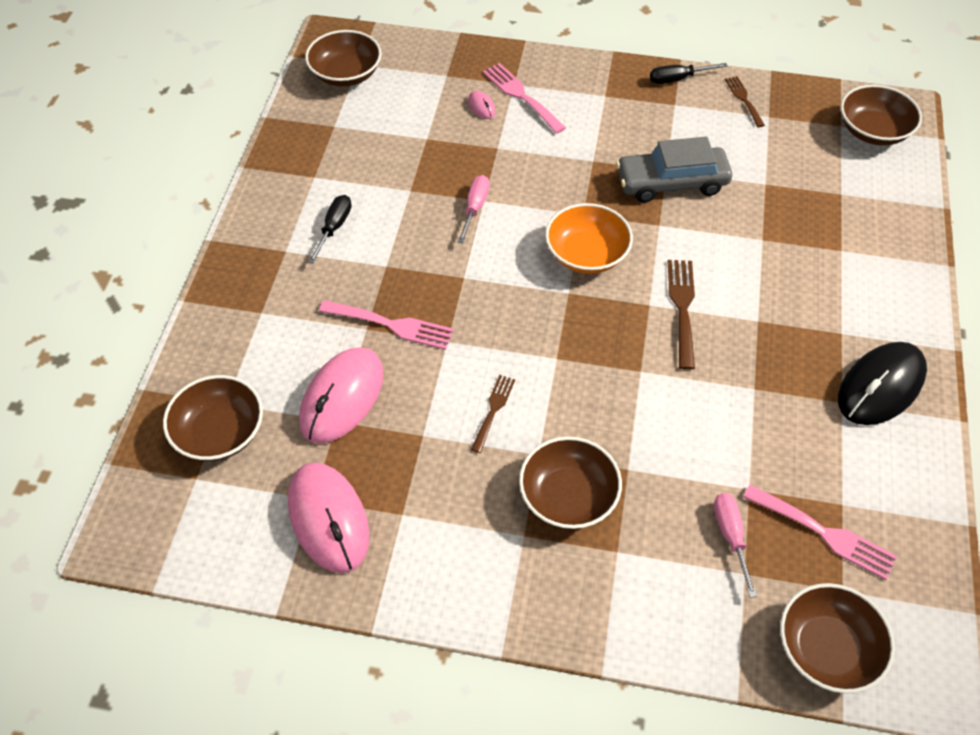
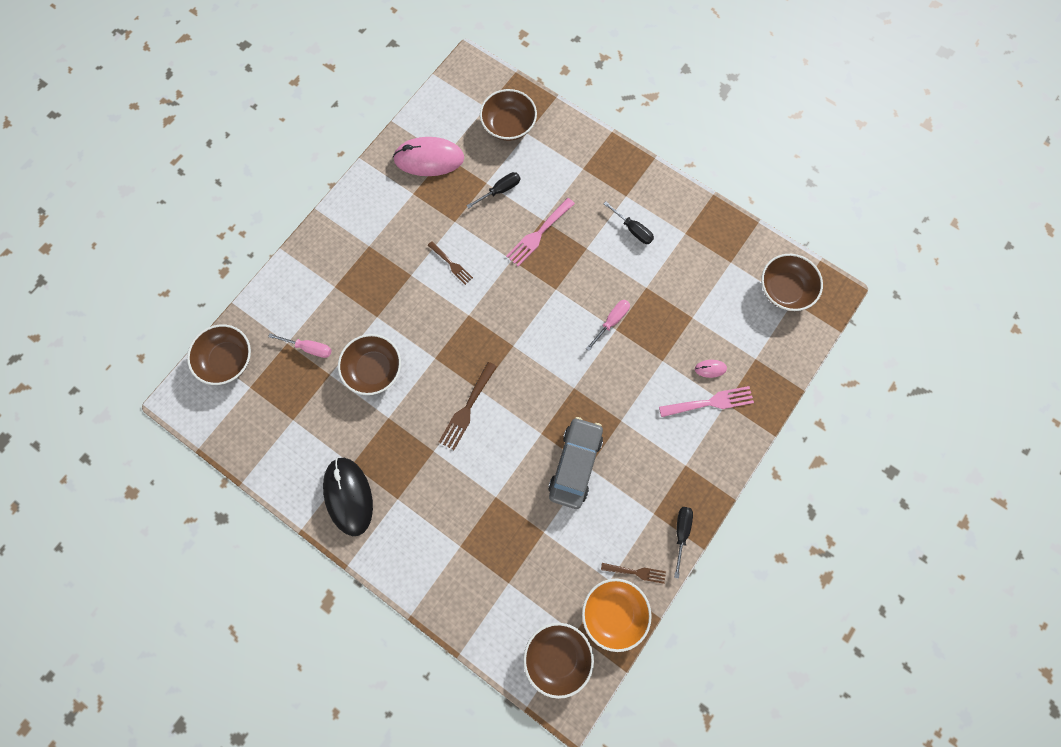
camera: 115 degrees right, 20 degrees up
pink mouse [299,347,384,444] -> black screwdriver [467,172,520,209]
pink screwdriver [458,175,490,243] -> pink screwdriver turned 90 degrees counterclockwise [586,300,630,351]
brown bowl [519,436,622,529] -> brown bowl moved to [338,334,401,395]
orange bowl [545,203,633,274] -> orange bowl moved to [582,579,652,652]
brown fork [667,260,695,370] -> brown fork turned 90 degrees clockwise [439,362,497,450]
pink fork [743,484,897,580] -> none

